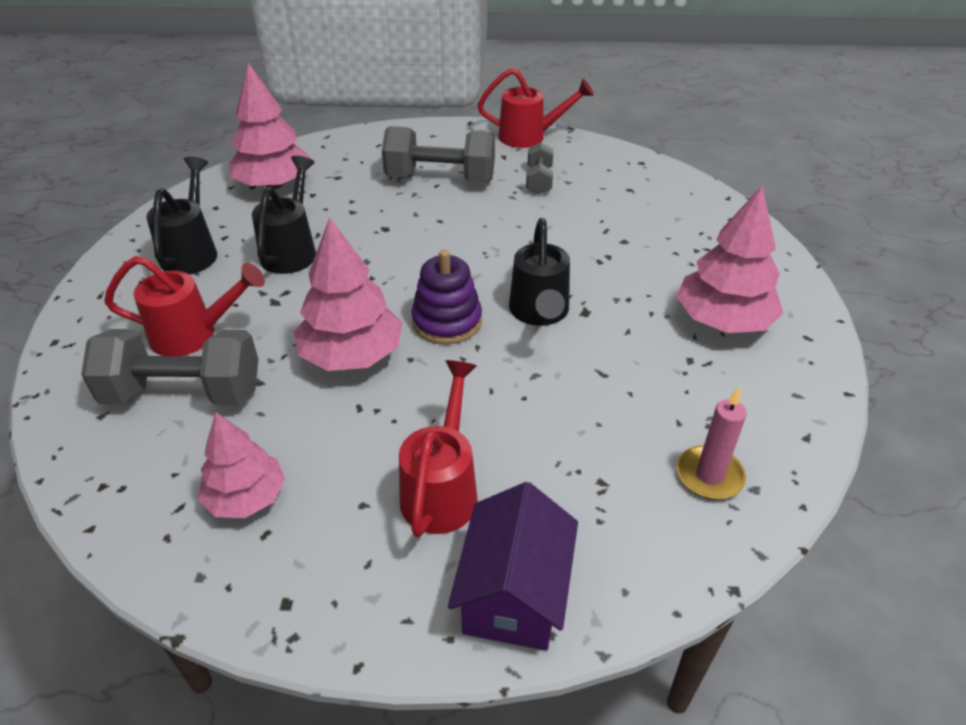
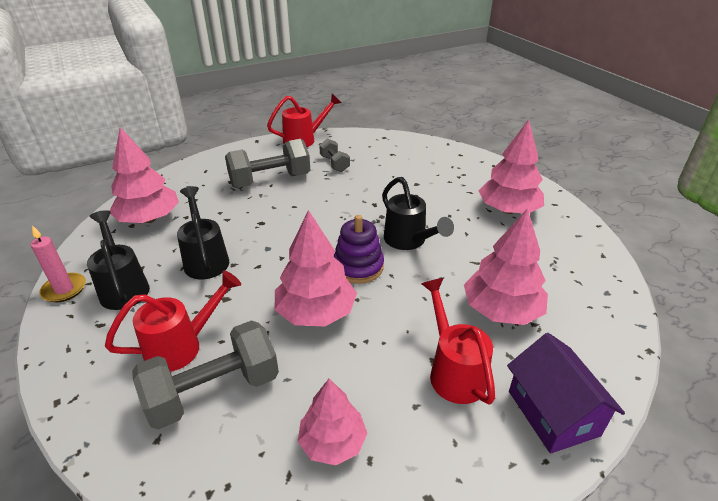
camera: 30 degrees left, 5 degrees down
pink candle [677,387,747,500] -> pink candle moved to [31,225,86,303]
none -> pink tree [464,208,548,325]

